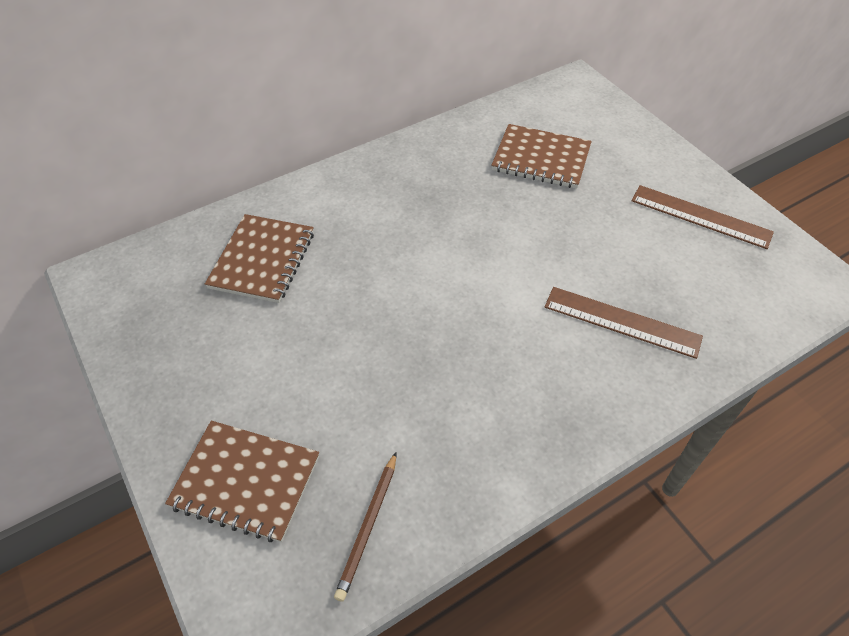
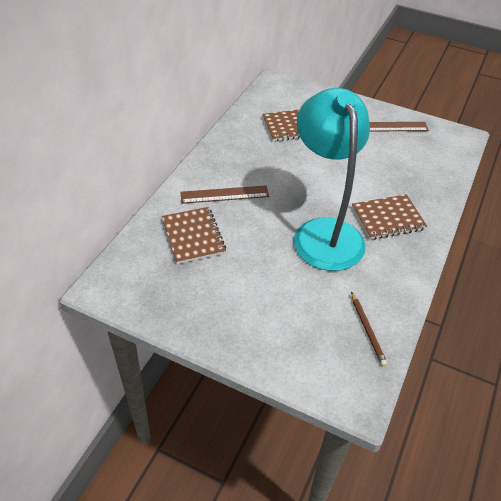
camera: 35 degrees left, 5 degrees down
brown notebook [165,421,319,542] -> brown notebook moved to [352,194,427,240]
brown ruler [545,287,703,359] -> brown ruler moved to [180,185,269,204]
none -> turquoise lamp [294,88,370,271]

